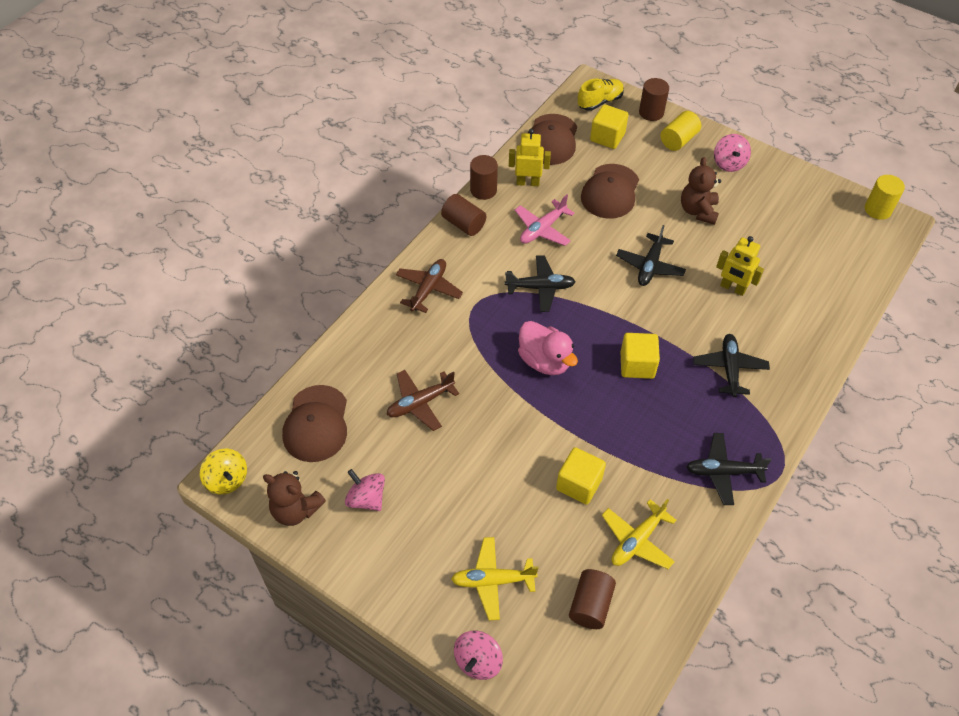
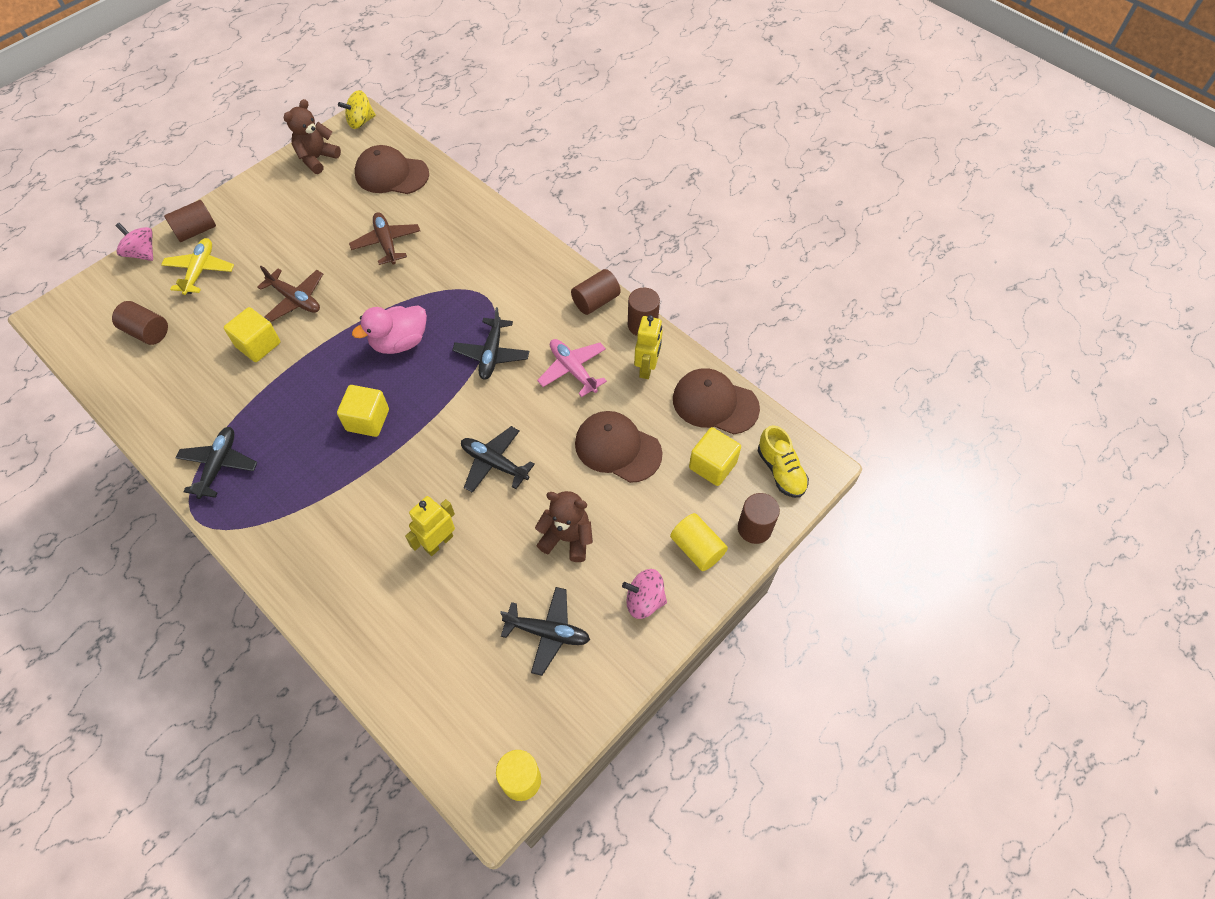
camera: 100 degrees right, 5 degrees up
pink spinning top [345,469,385,511] -> none
brown plane [396,259,463,313] -> brown plane moved to [257,266,323,322]
yellow plane [602,499,676,569] -> none
black plane [693,334,770,397] -> black plane moved to [500,587,590,676]
none -> brown cylinder [164,200,216,242]

